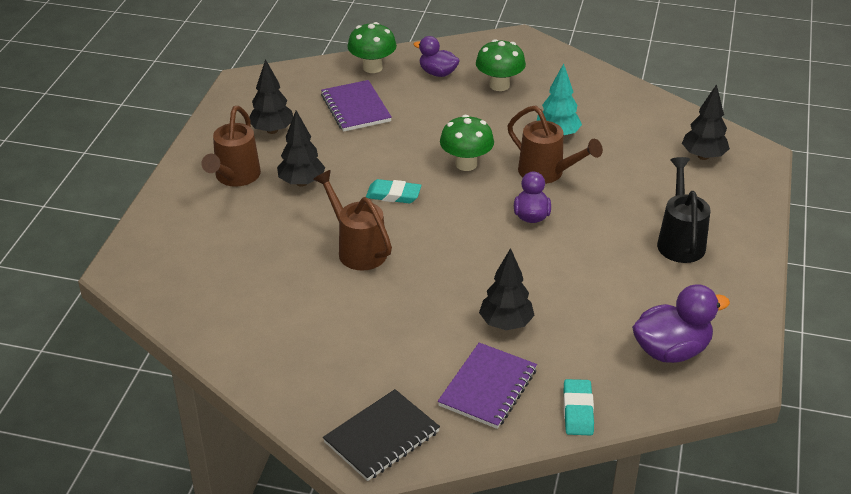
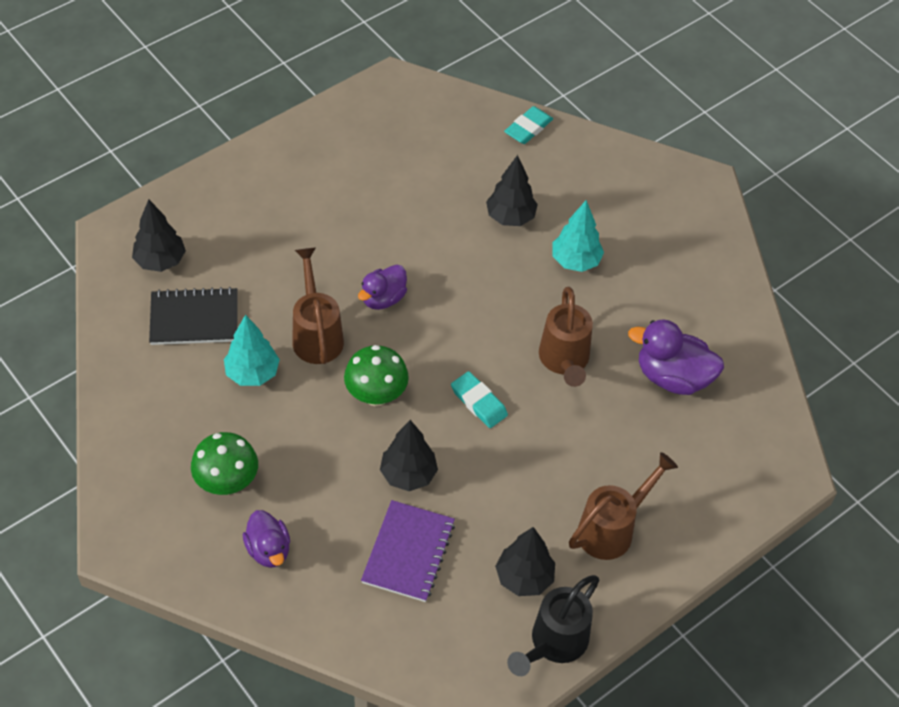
camera: 145 degrees left, 15 degrees up
black tree [277,110,325,187] -> black tree moved to [380,420,438,491]
black notebook [323,389,440,481] -> black notebook moved to [149,287,238,345]
green mushroom [347,22,397,73] -> none
purple notebook [438,343,537,429] -> none
purple duck [632,284,730,363] -> purple duck moved to [628,319,724,395]
black watering can [657,157,710,263] -> black watering can moved to [507,575,599,676]
none -> turquoise tree [552,200,604,272]

